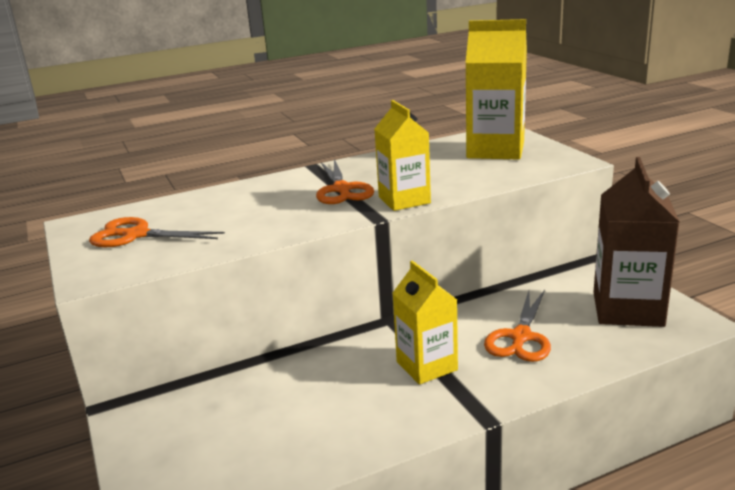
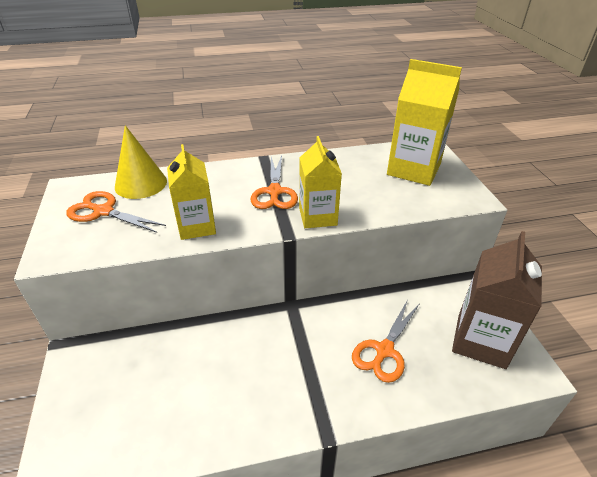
camera: 10 degrees right, 15 degrees up
yellow carton [393,261,458,385] -> yellow carton moved to [167,144,216,240]
none -> yellow cone [115,125,167,199]

